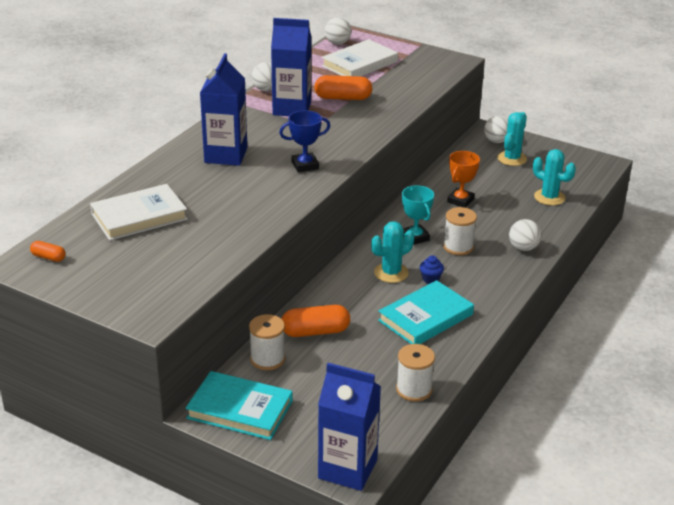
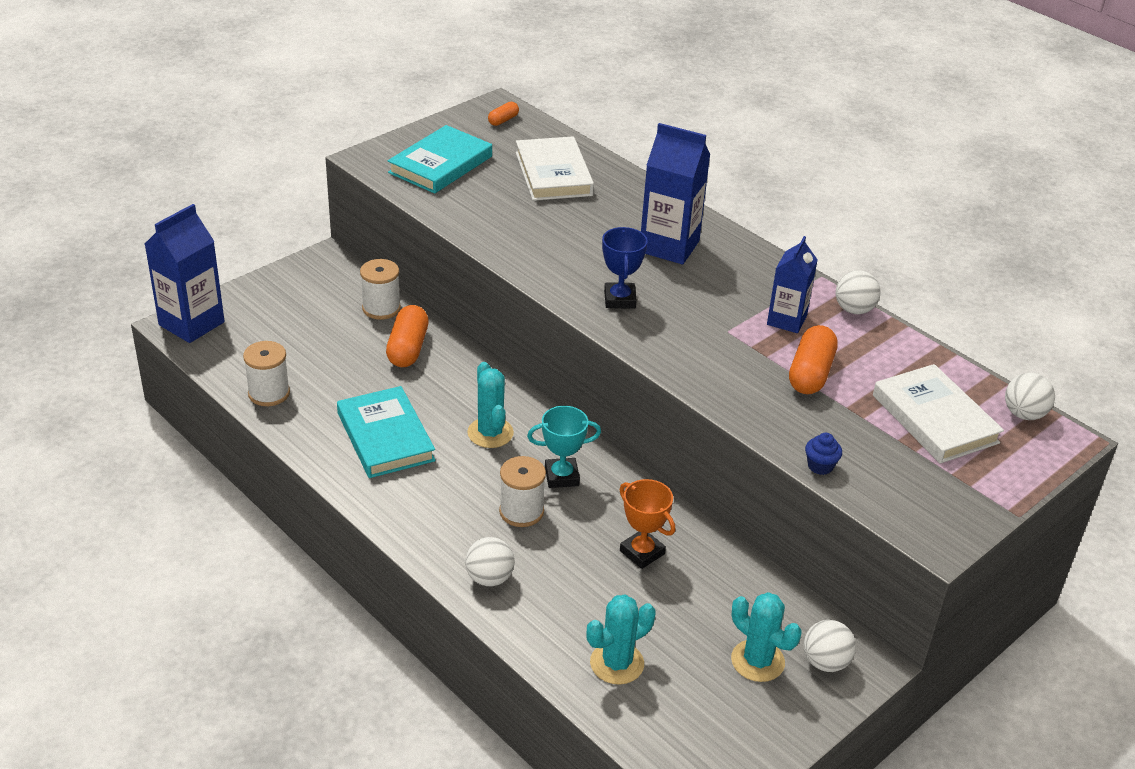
camera: 105 degrees right, 5 degrees up
turquoise book [186,371,292,440] -> turquoise book moved to [388,125,492,194]
blue carton [271,18,311,116] -> blue carton [767,236,818,333], size x0.65
blue cupcake [420,255,444,284] -> blue cupcake moved to [805,433,842,475]

